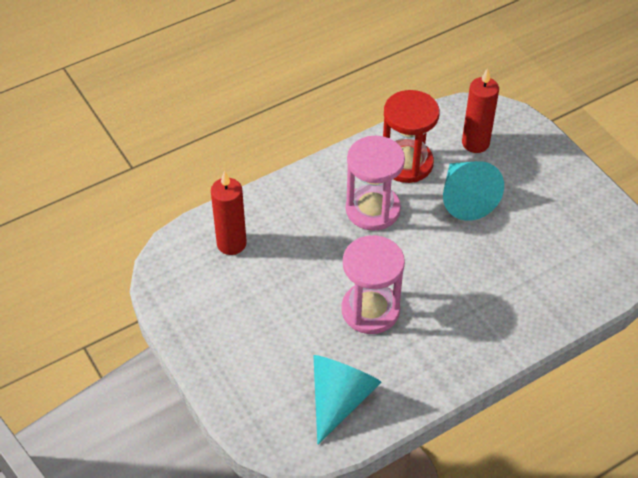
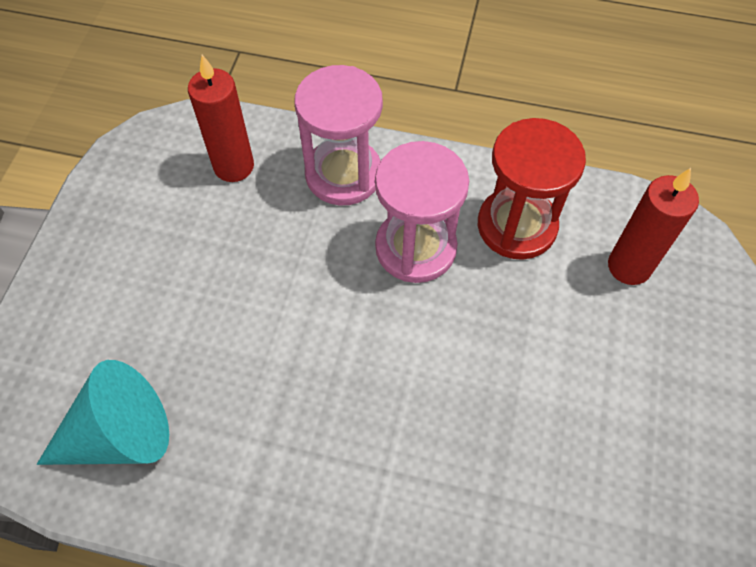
camera: 45 degrees right, 10 degrees up
pink hourglass [341,235,405,334] -> pink hourglass moved to [295,65,383,206]
turquoise cone [443,161,504,221] -> none

